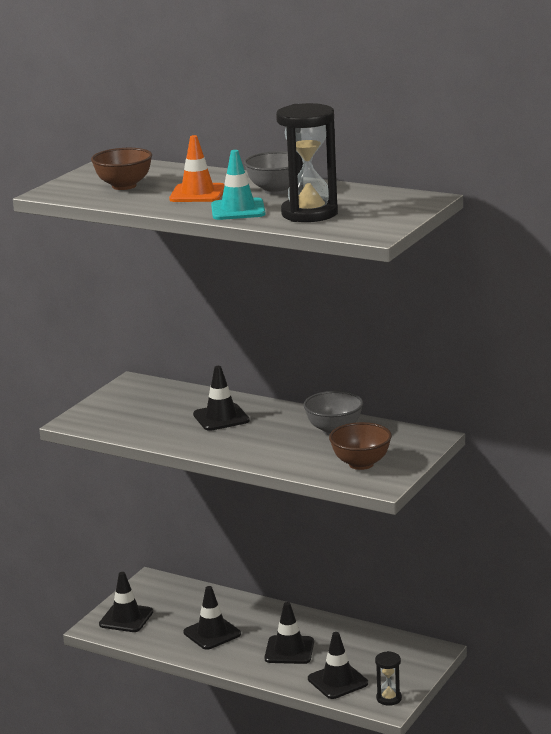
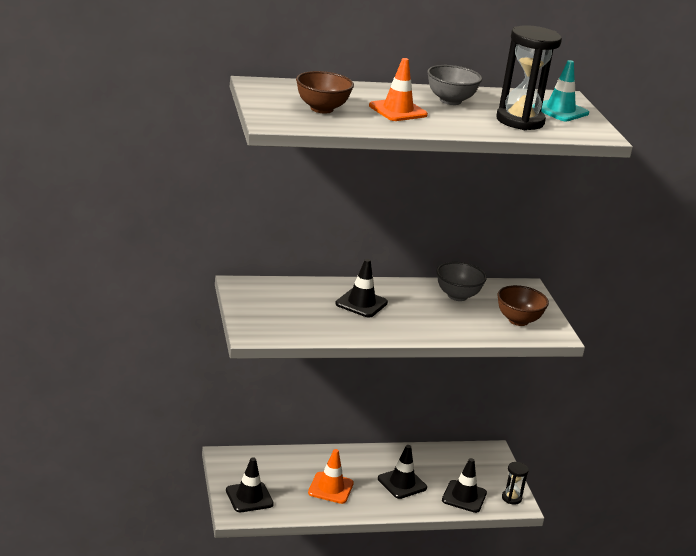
camera: 45 degrees left, 5 degrees up
black traffic cone [183,586,241,650] -> orange traffic cone [308,449,354,504]
turquoise traffic cone [211,150,265,220] -> turquoise traffic cone moved to [541,60,589,121]

